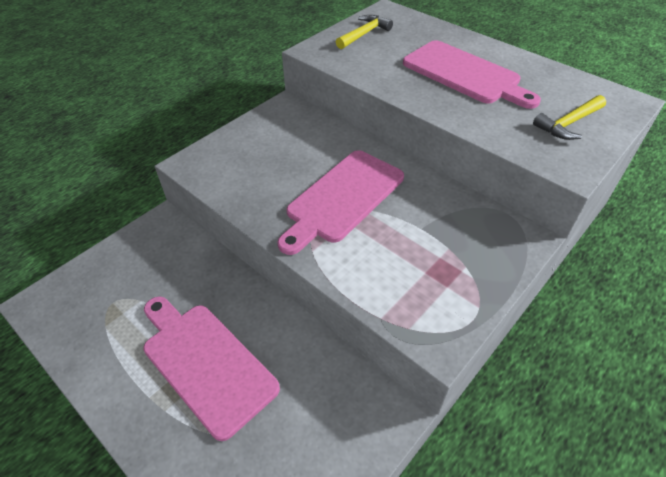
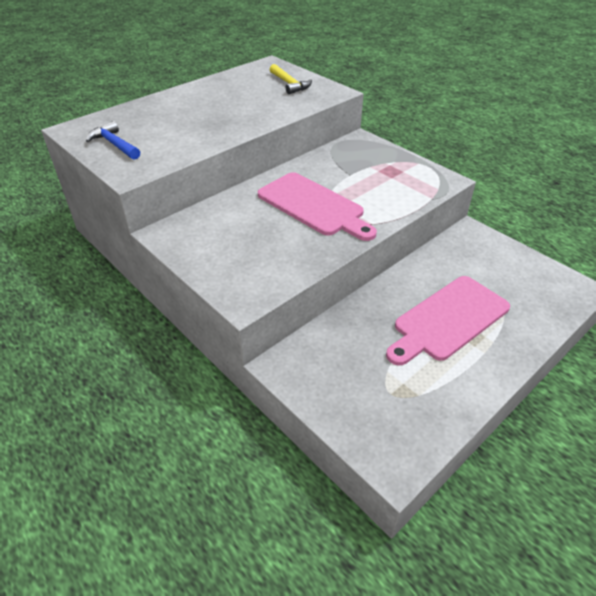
camera: 85 degrees left, 5 degrees down
yellow hammer [336,15,393,49] -> blue hammer [86,121,140,160]
pink cutting board [403,40,541,109] -> none

